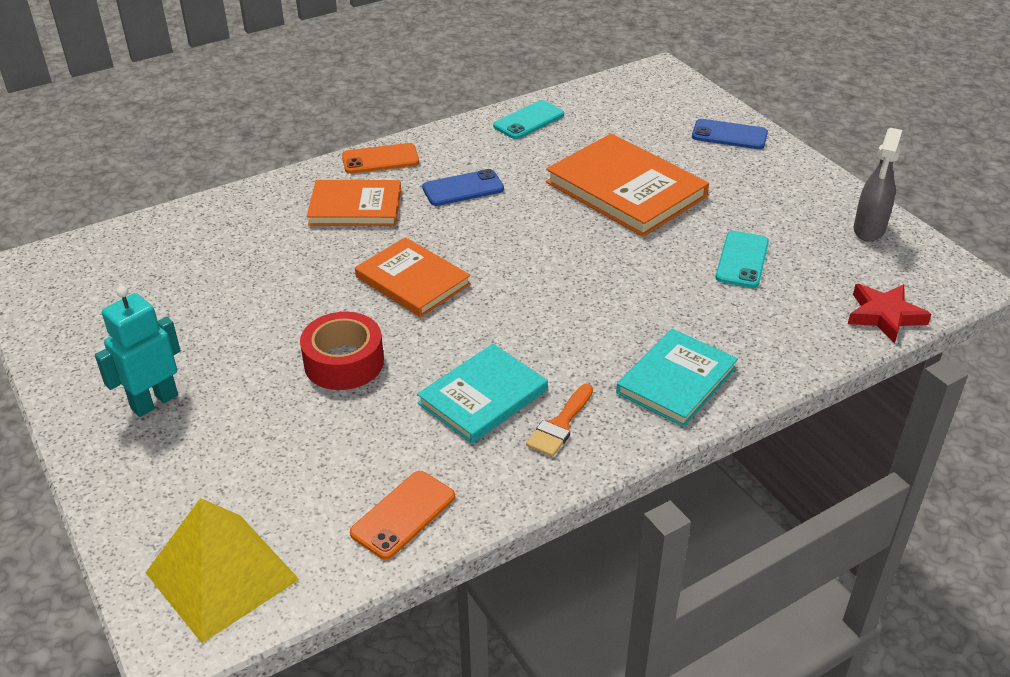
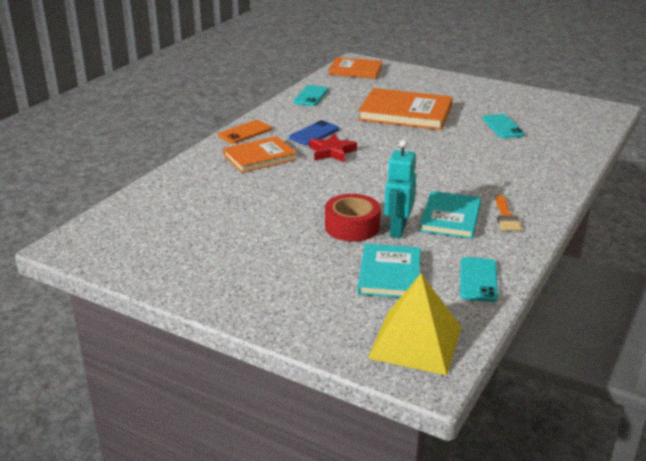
camera: 30 degrees left, 10 degrees down
turquoise robot [95,286,181,417] -> turquoise robot moved to [384,140,416,238]
orange phone [350,471,455,560] -> turquoise phone [460,257,498,302]
orange book [355,237,471,317] -> orange book moved to [329,57,382,79]
turquoise book [616,329,738,427] -> turquoise book moved to [357,244,421,298]
blue phone [692,119,768,149] -> none
red star [848,284,931,344] -> red star moved to [309,134,357,162]
grey spray bottle [854,128,902,242] -> none

